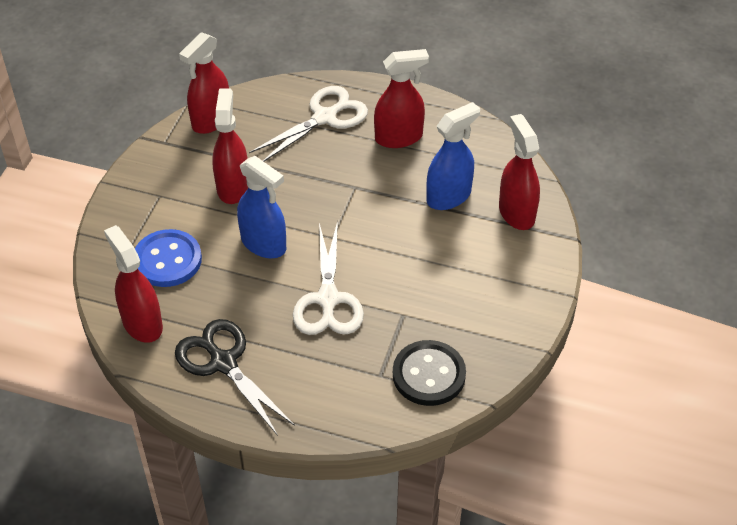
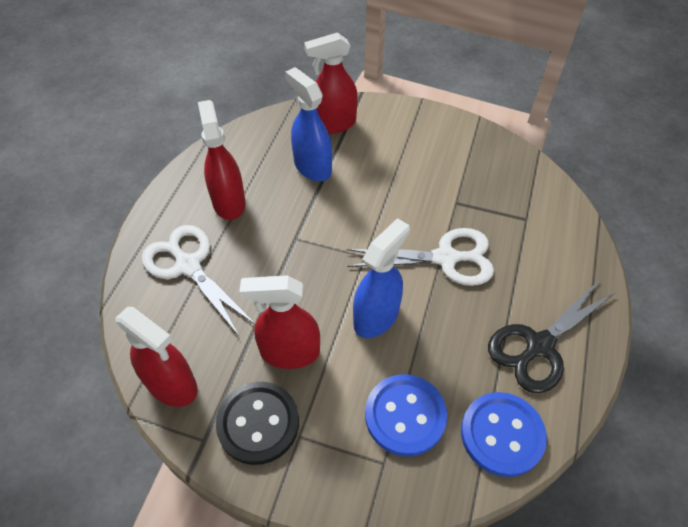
camera: 90 degrees left, 5 degrees up
red spray bottle [104,225,163,343] -> blue button [461,392,547,477]
black button [393,340,466,406] -> black button moved to [216,382,299,465]

